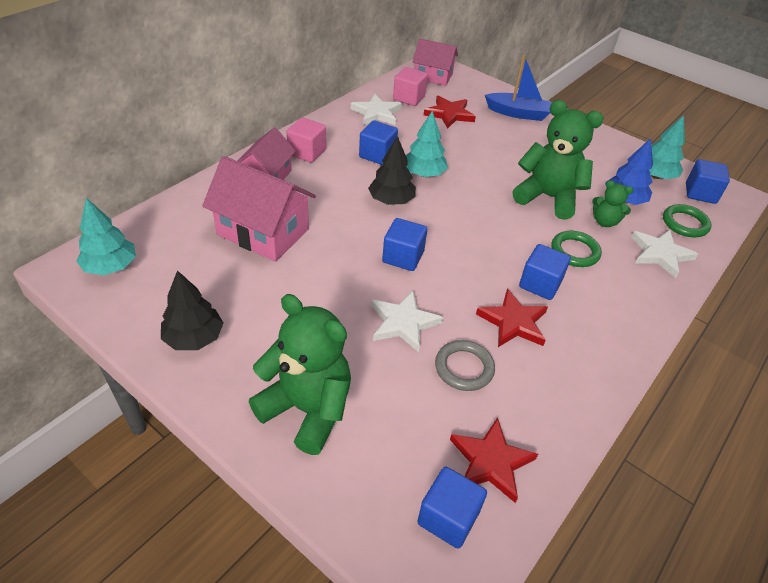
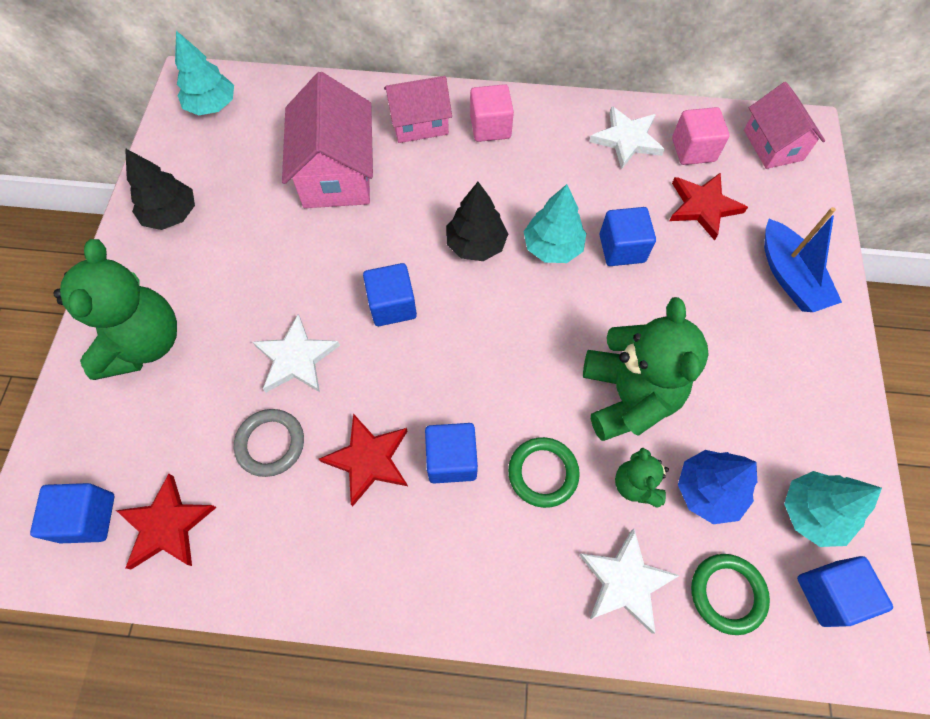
camera: 60 degrees right, 20 degrees up
blue cube [359,120,398,165] -> blue cube moved to [599,207,656,266]

